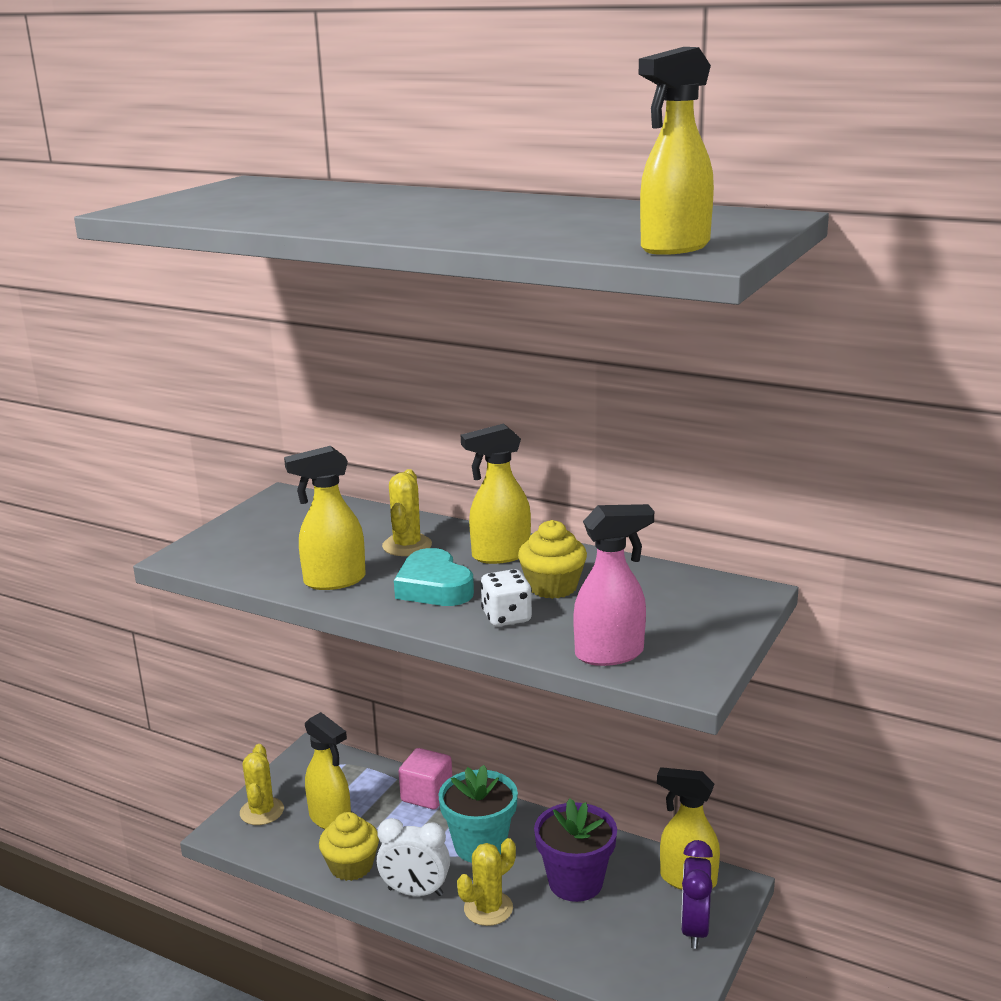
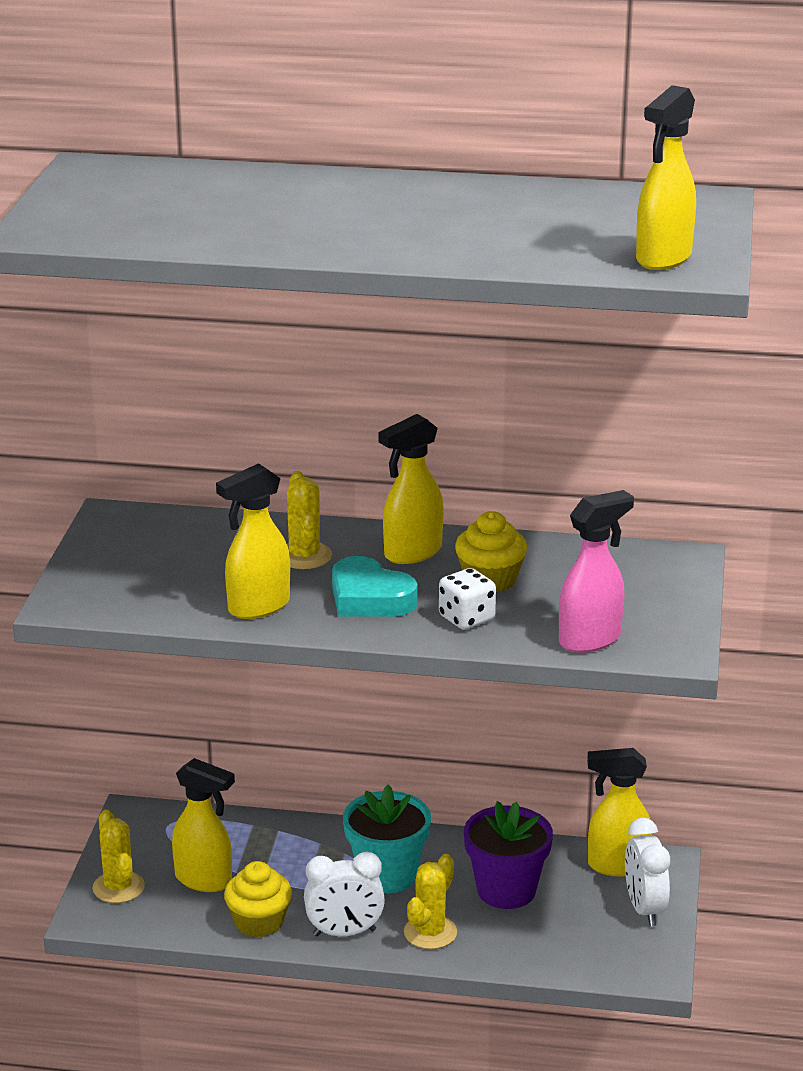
camera: 20 degrees left, 5 degrees up
pink cube [398,748,452,809] -> none
purple clock [681,840,713,949] -> white clock [625,818,670,926]

